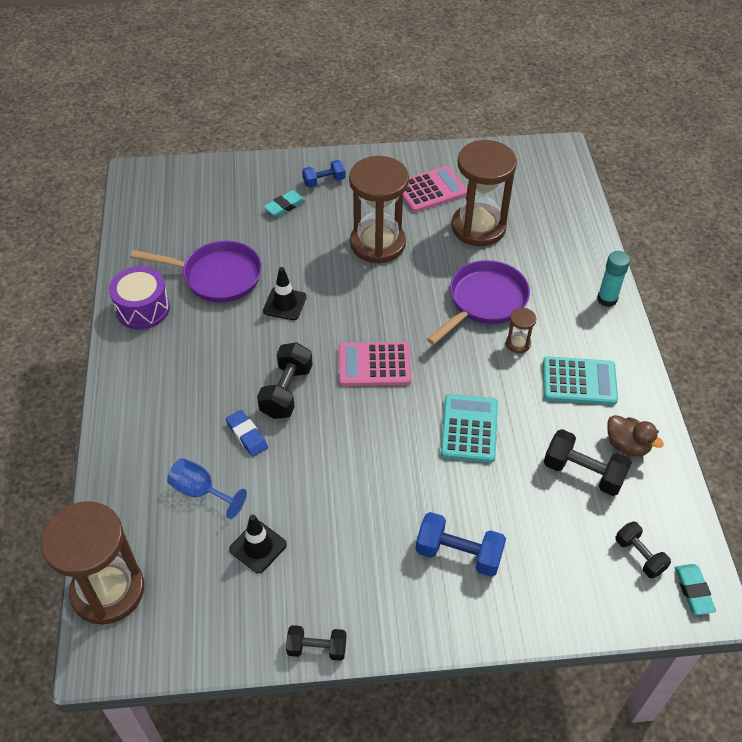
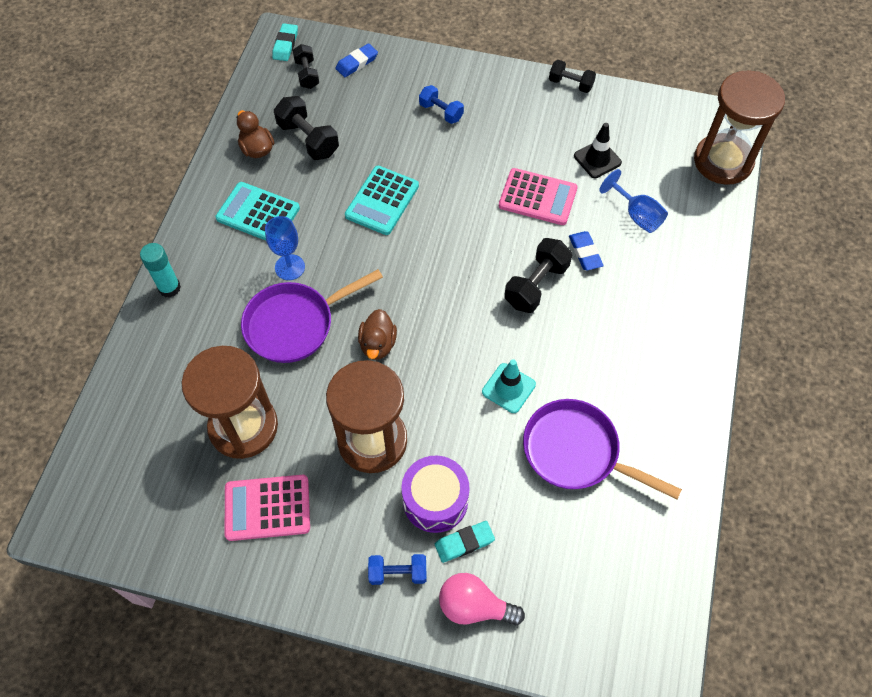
camera: 160 degrees left, 10 degrees up
purple drum [109,266,170,329] -> purple drum moved to [401,456,470,533]
black traffic cone [263,267,307,320] -> turquoise traffic cone [482,359,536,413]
pink calculator [339,342,411,386] -> pink calculator moved to [499,168,578,225]
blue dumbbell [416,512,506,577] -> blue dumbbell [419,85,464,124], size x0.65
brown hourglass [506,308,537,353] -> blue goblet [265,216,305,280]
none -> blue eraser [336,43,378,77]
none -> brown duck [358,309,397,360]
none -> pink light bulb [439,573,525,625]

